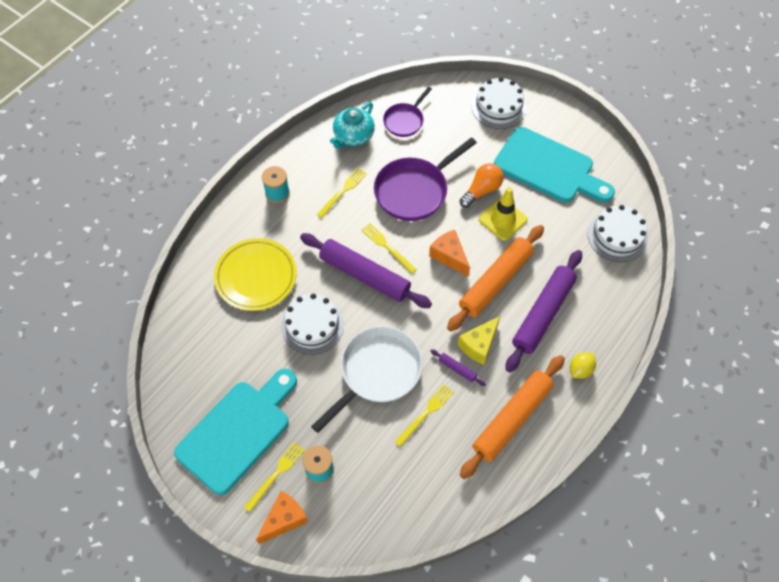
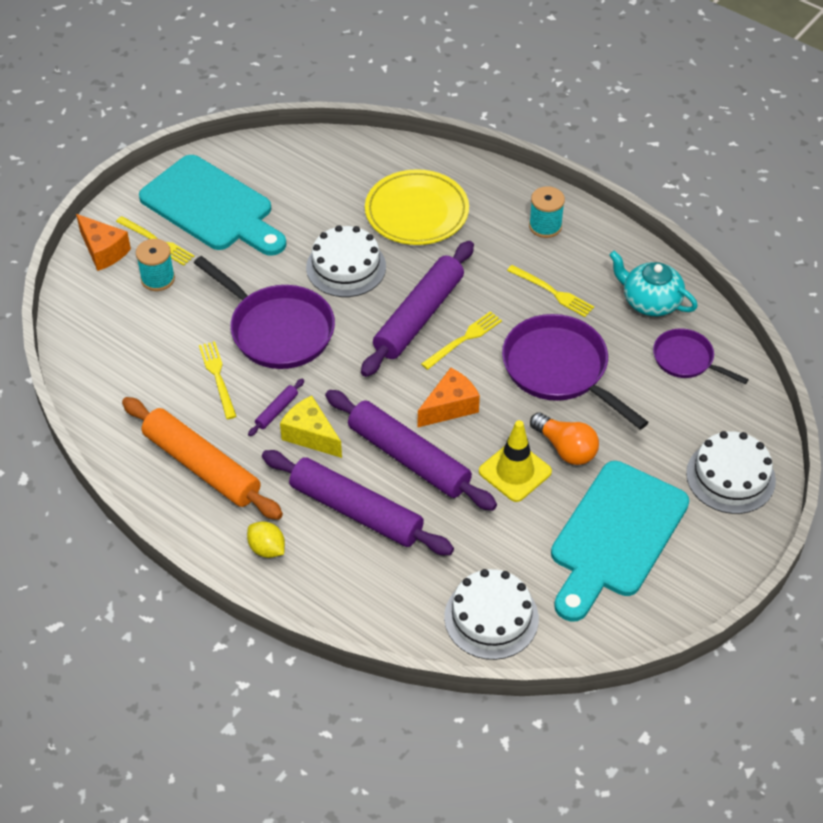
camera: 90 degrees right, 10 degrees down
white pan [311,326,423,433] -> purple pan [194,256,335,369]
yellow fork [395,384,454,447] -> yellow fork turned 150 degrees counterclockwise [199,341,237,419]
orange rolling pin [447,225,544,331] -> purple rolling pin [325,390,497,511]

